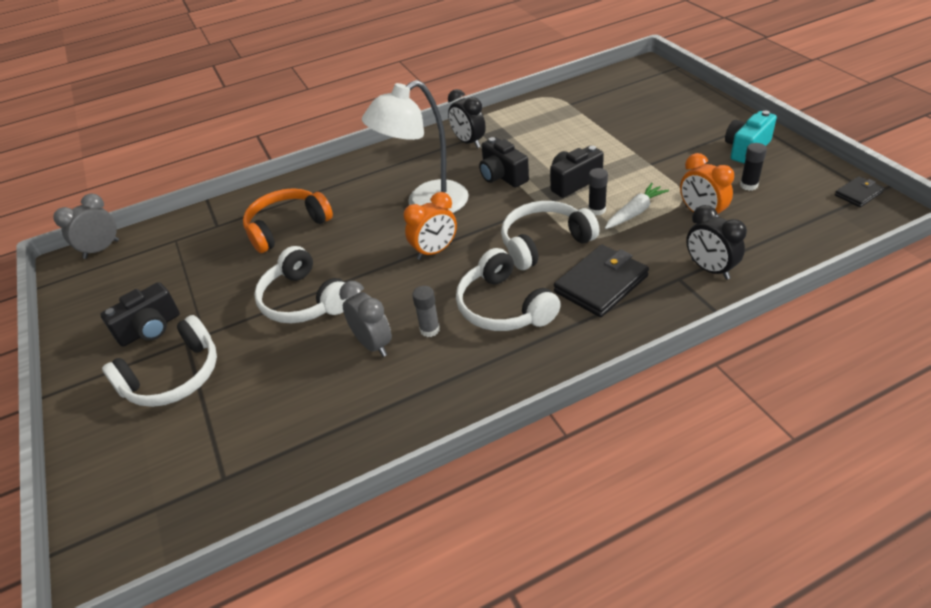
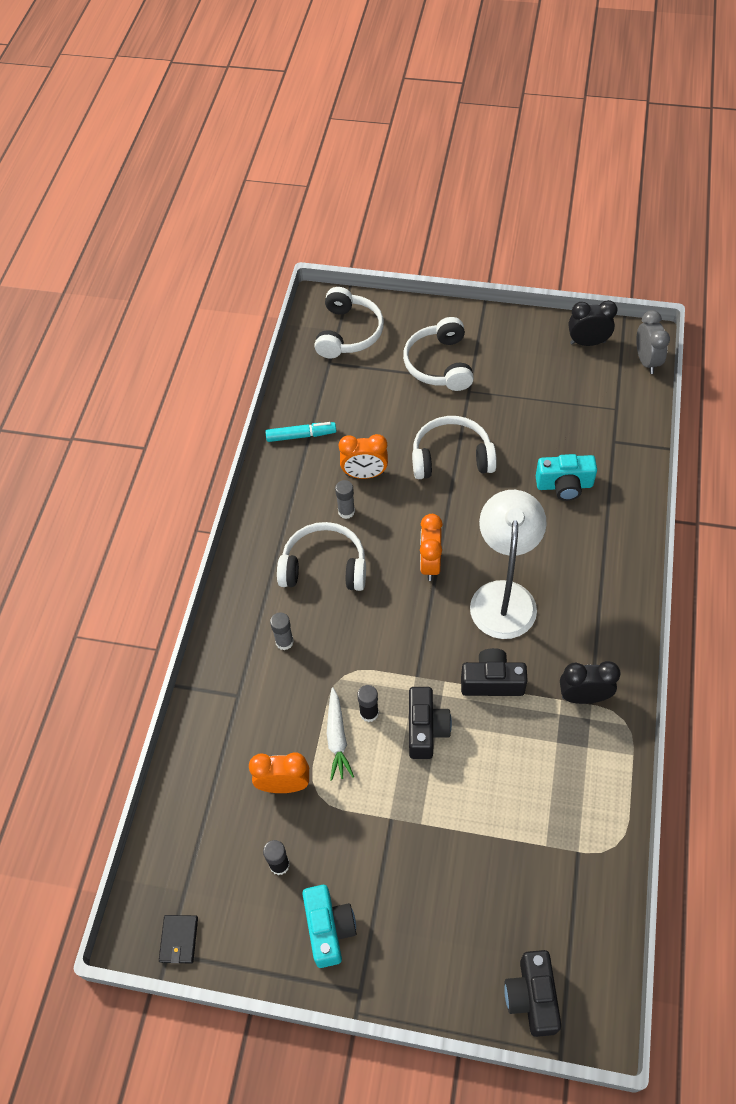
camera: 125 degrees right, 15 degrees up
black camera [100,282,180,347] -> black camera moved to [504,950,561,1037]
orange headphones [243,188,333,253] -> turquoise camera [536,454,597,501]
grey clock [339,281,392,357] -> orange clock [339,434,388,479]
white headphones [501,201,599,270] -> white headphones moved to [314,287,384,358]
black wallet [554,245,649,317] -> grey glue stick [270,613,294,650]
black clock [686,205,747,280] -> black clock moved to [568,300,618,346]
none -> turquoise marker [265,422,336,442]

